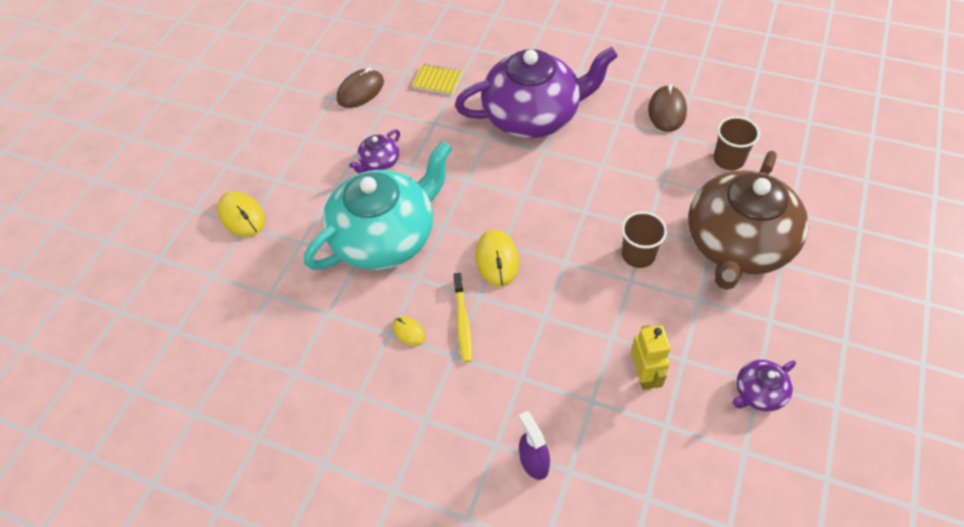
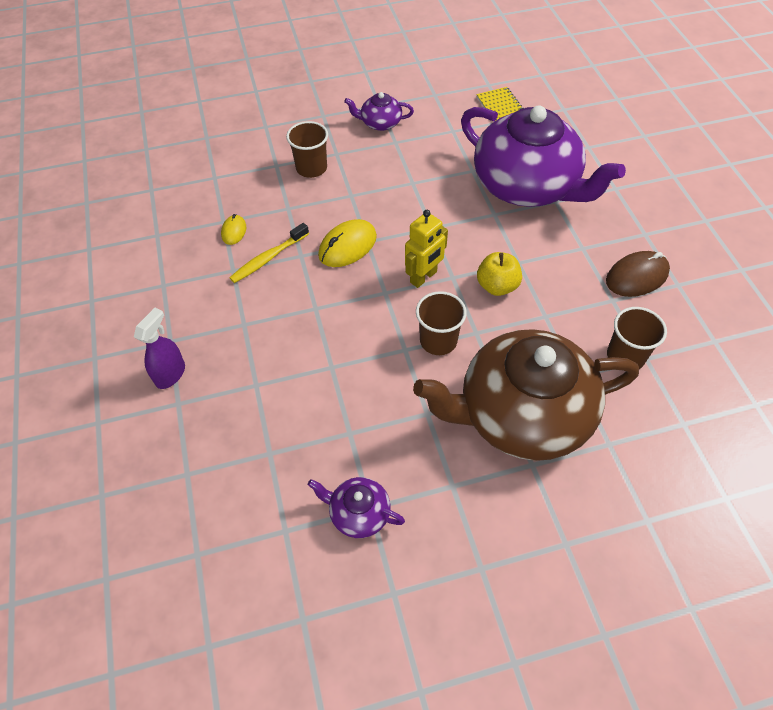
camera: 50 degrees right, 0 degrees up
yellow mouse [217,191,265,237] -> none
turquoise teapot [304,141,452,270] -> brown cup [286,121,328,178]
brown mouse [337,67,384,108] -> none
yellow robot [631,325,671,390] -> yellow robot moved to [405,210,448,288]
none -> yellow apple [477,252,522,296]

